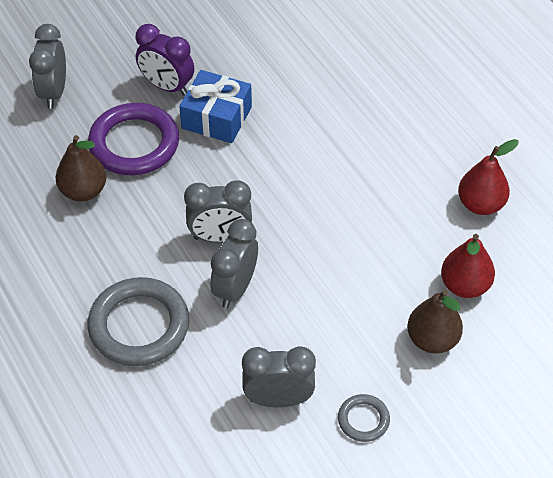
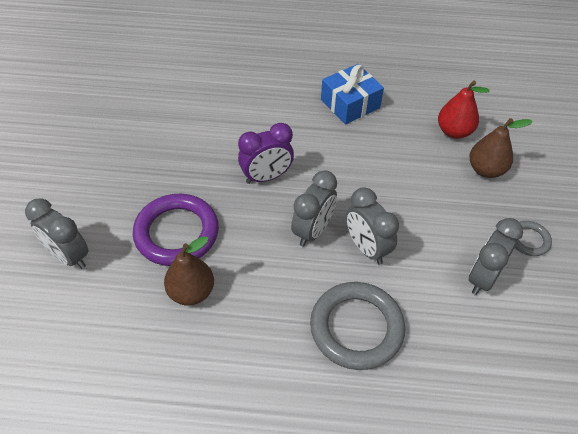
camera: 55 degrees left, 0 degrees up
purple clock [135,24,194,96] -> purple clock moved to [238,123,294,184]
blue gift [179,70,252,143] -> blue gift moved to [321,64,384,124]
red pear [458,139,519,215] -> none

